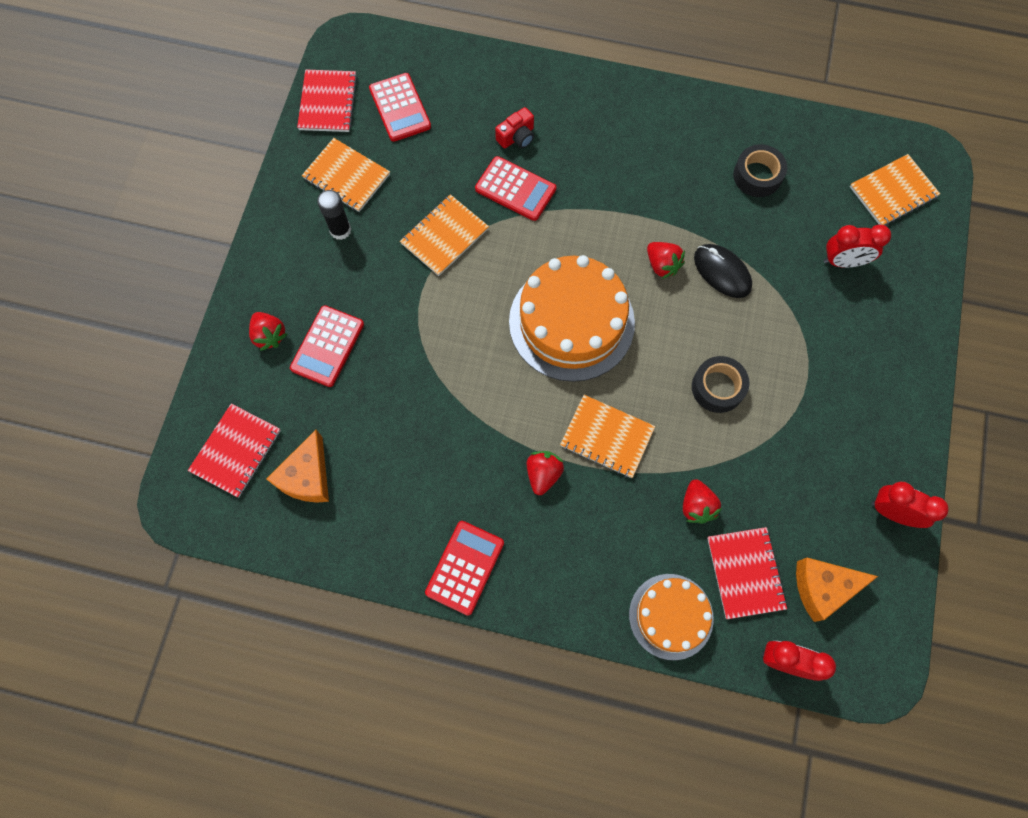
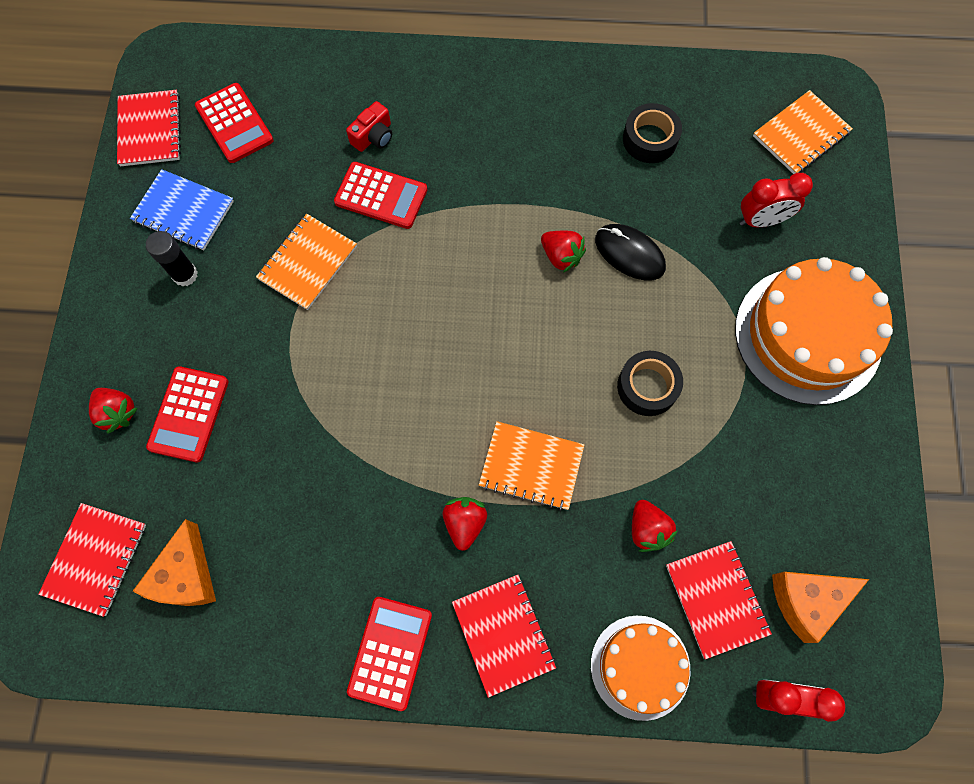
camera: 10 degrees left, 0 degrees up
orange notebook [302,138,390,212] -> blue notebook [130,169,234,250]
orange cake [509,255,635,382] -> orange cake moved to [735,257,893,405]
red clock [872,482,949,528] -> none
none -> red notebook [452,575,556,698]

